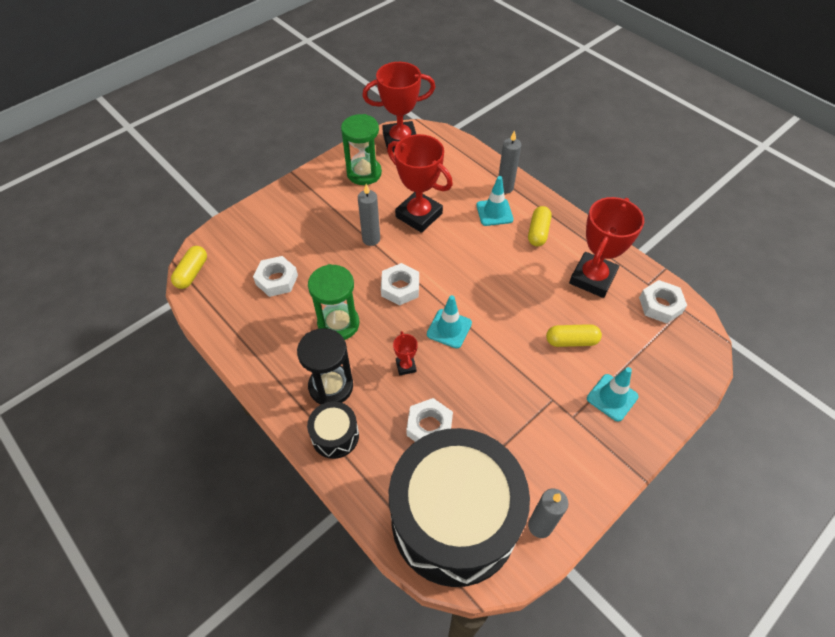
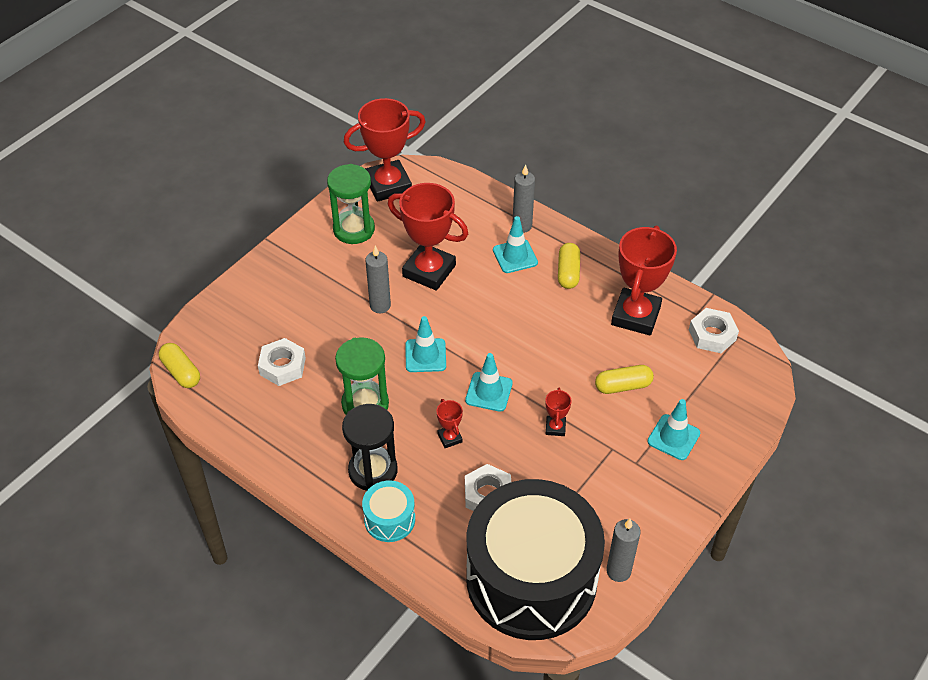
camera: 10 degrees left, 5 degrees down
yellow capsule [171,246,207,289] -> yellow capsule turned 45 degrees counterclockwise [159,343,200,388]
black drum [307,401,359,459] -> turquoise drum [362,481,415,542]
white nut [381,263,419,306] -> turquoise traffic cone [405,316,446,372]
none -> red trophy [545,388,572,436]

